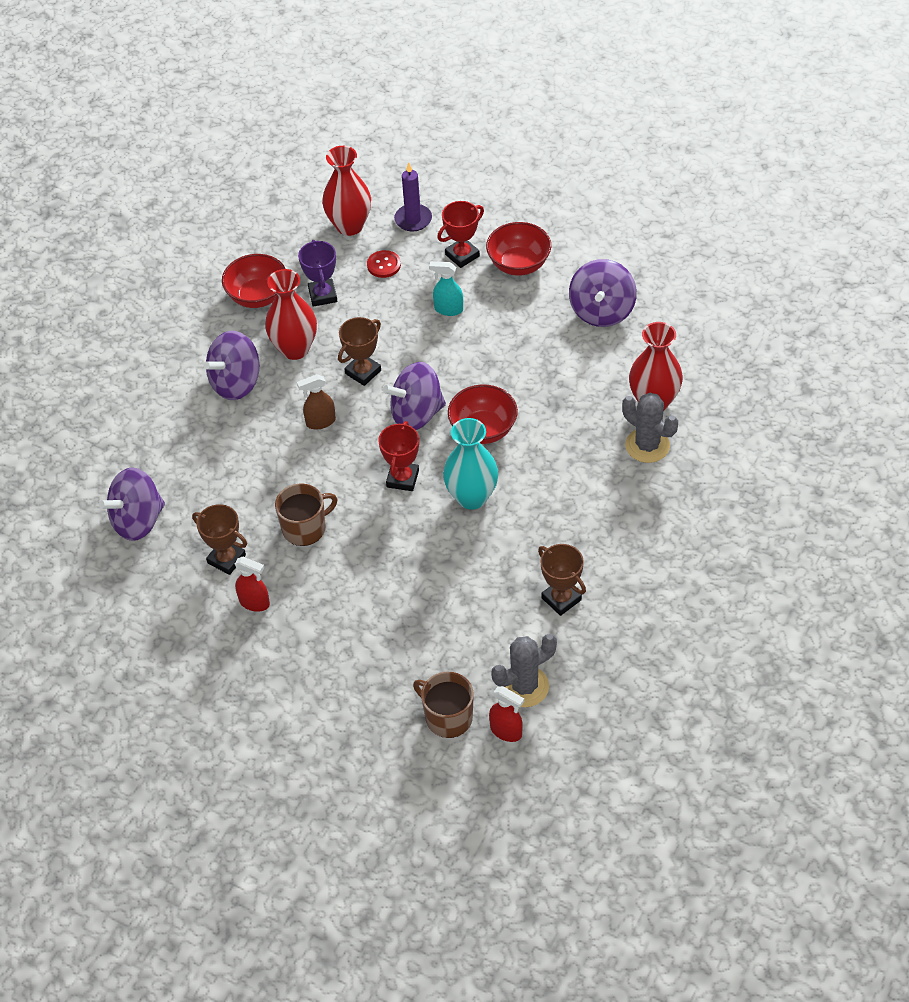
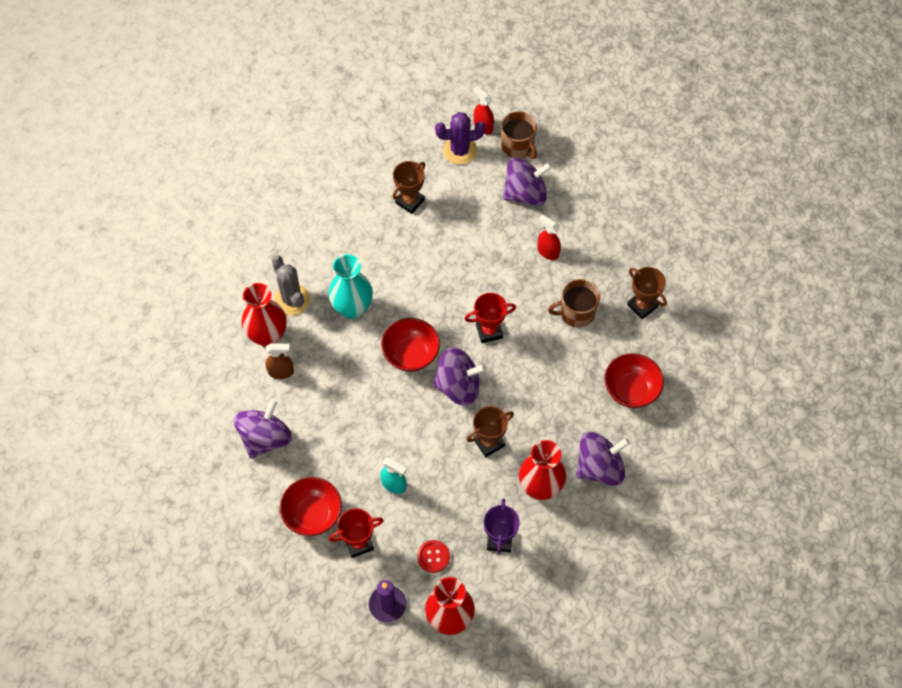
camera: 165 degrees left, 10 degrees up
purple spinning top [99,467,165,541] -> purple spinning top moved to [503,158,552,206]
red bowl [222,254,286,308] -> red bowl moved to [604,353,664,408]
red spray bottle [235,557,270,612] -> red spray bottle moved to [537,214,561,260]
brown spray bottle [297,374,336,429] -> brown spray bottle moved to [265,343,294,379]
red trophy [378,421,419,491] -> red trophy turned 45 degrees clockwise [465,293,516,343]
turquoise vase [443,418,498,510] -> turquoise vase moved to [328,254,373,319]
grey cactus [491,634,557,707] -> purple cactus [435,112,486,165]
brown trophy [538,544,586,616] -> brown trophy turned 60 degrees clockwise [393,161,425,214]

